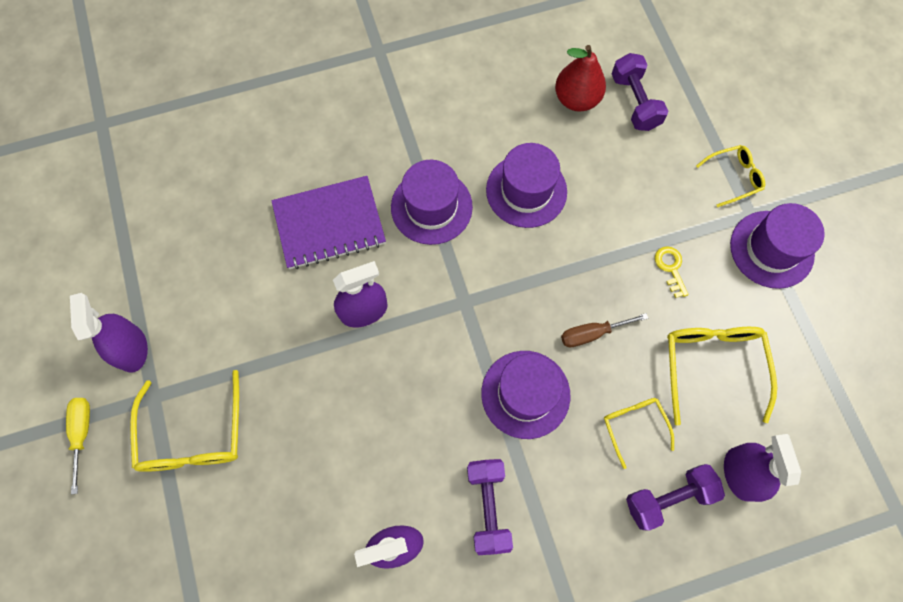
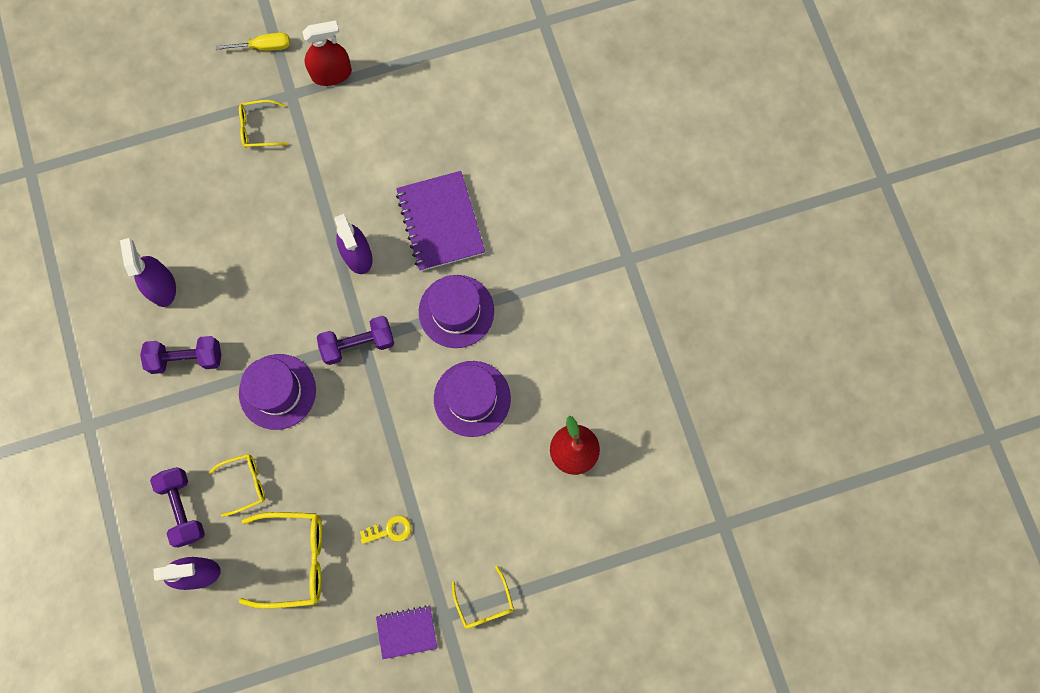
camera: 90 degrees right, 5 degrees up
purple spray bottle [70,293,148,373] -> red spray bottle [302,20,352,86]
yellow glasses [130,370,239,472] -> yellow glasses [239,100,288,148], size x0.58
brown screwdriver [561,313,648,347] -> none
purple dumbbell [612,53,668,131] -> purple dumbbell moved to [317,316,394,365]
purple hat [730,203,825,289] -> purple notebook [376,605,437,659]

